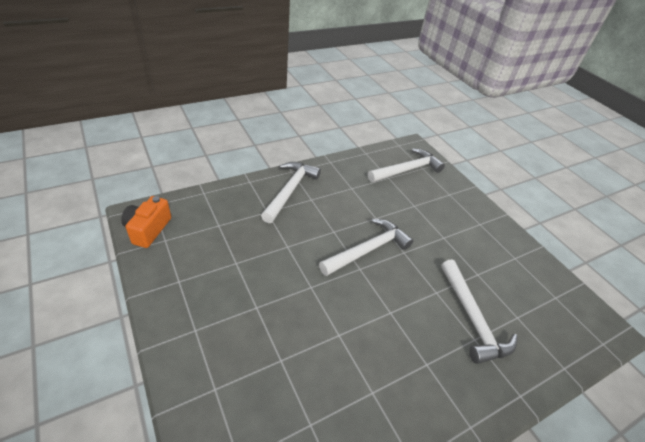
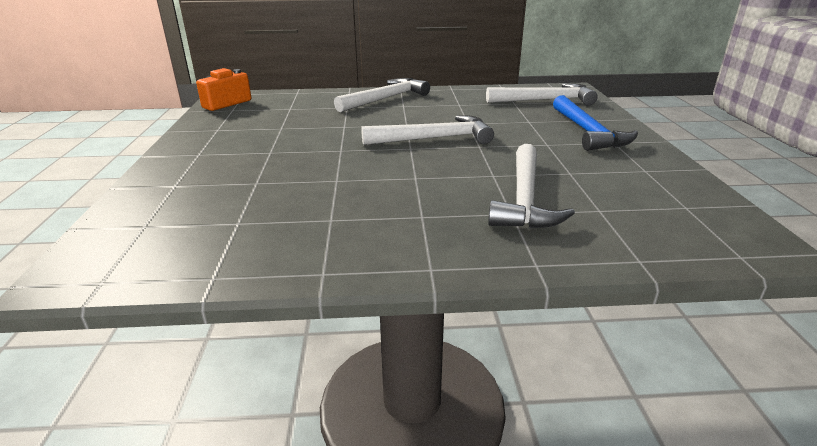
camera: 30 degrees right, 15 degrees down
none -> blue hammer [553,95,638,151]

